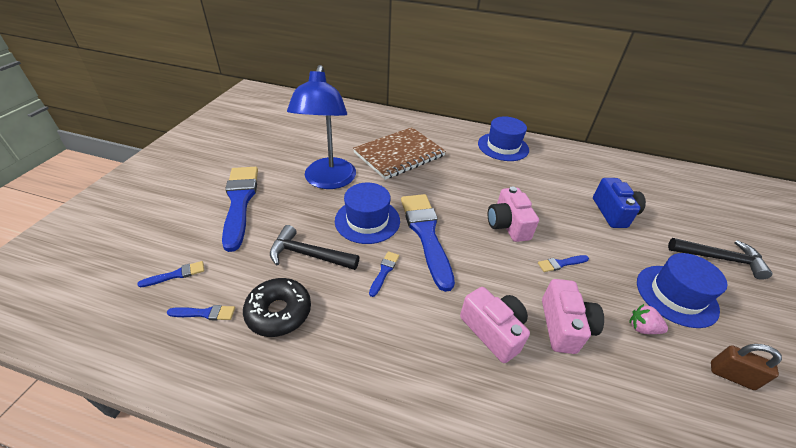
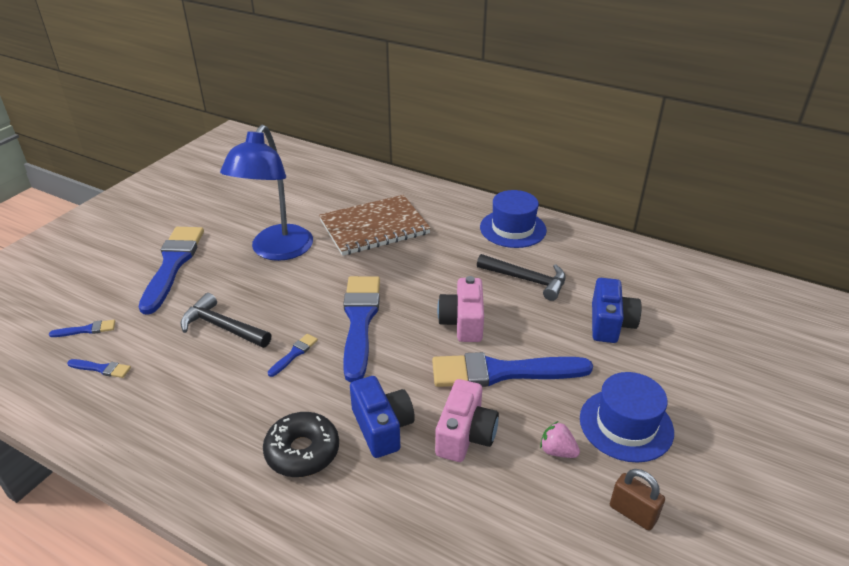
camera: 15 degrees right, 5 degrees down
black donut [243,278,311,337] -> black donut moved to [263,412,339,477]
blue hat [335,183,400,244] -> none
pink camera [460,287,530,363] -> blue camera [350,376,415,458]
blue brush [538,255,589,272] -> blue brush [432,352,593,387], size x2.42
black hammer [668,238,773,280] -> black hammer moved to [477,254,566,301]

